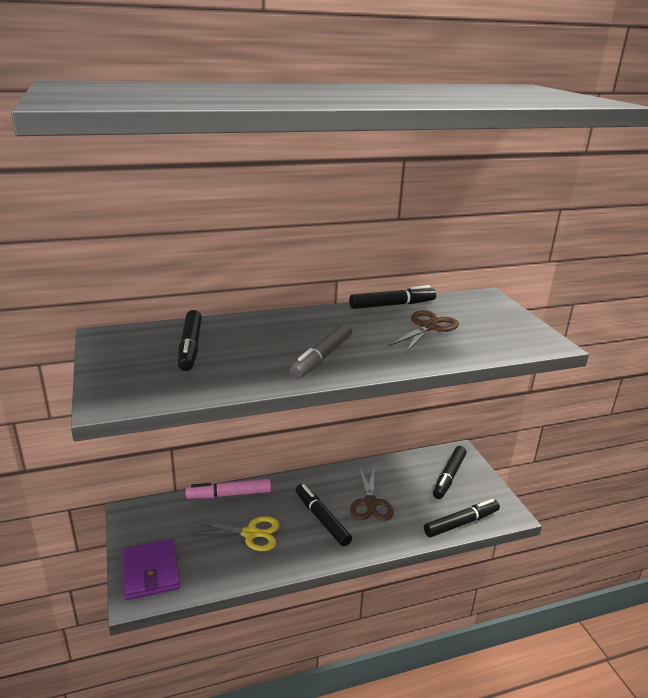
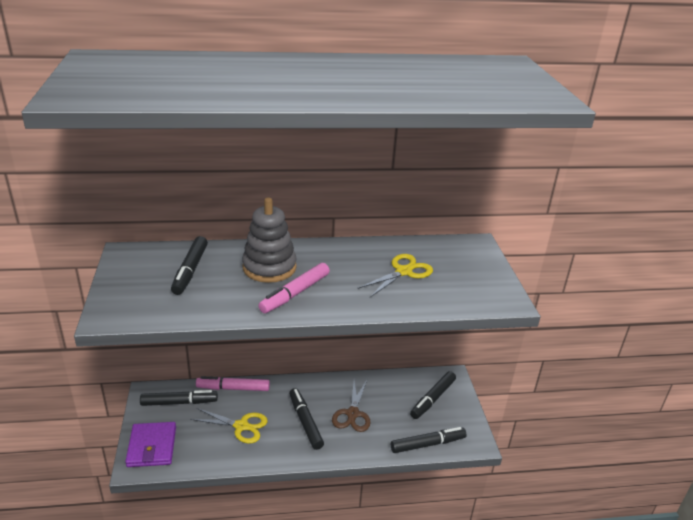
camera: 10 degrees right, 5 degrees up
grey marker [289,323,352,379] -> pink marker [258,263,330,314]
black marker [349,285,436,309] -> black marker moved to [140,390,218,406]
brown scissors [389,310,459,353] -> yellow scissors [357,254,433,297]
none -> grey stacking toy [242,197,297,283]

